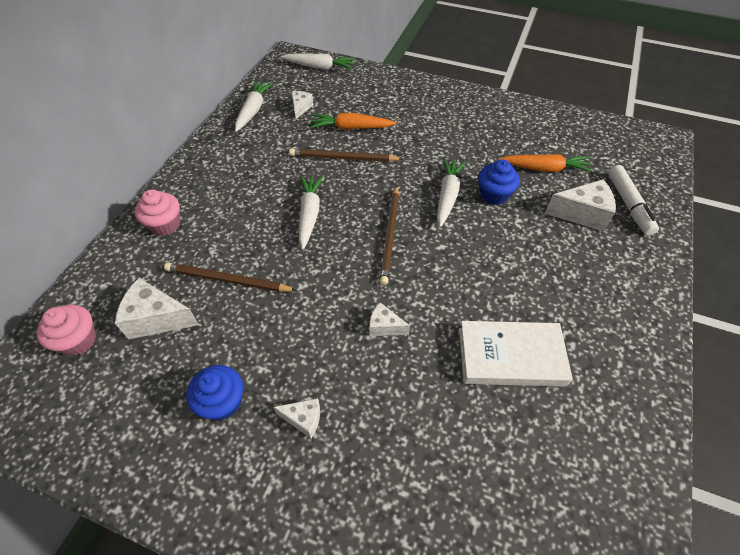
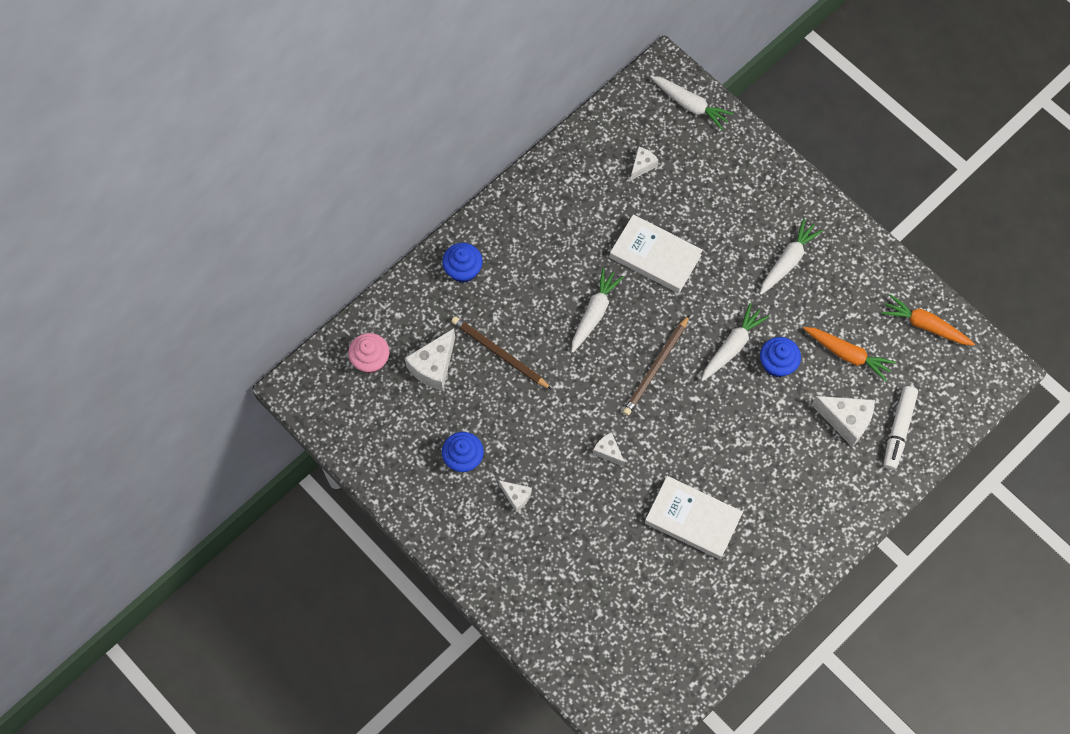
camera: 25 degrees right, 15 degrees up
white cheese [115,278,199,339] -> white cheese turned 90 degrees counterclockwise [405,328,455,391]
pink cupcake [135,189,180,236] -> blue cupcake [442,243,483,283]
white carrot [235,80,273,132] -> white carrot moved to [760,218,823,295]
brown pencil [289,149,403,162] -> white book [610,214,703,293]
orange carrot [311,113,396,130] -> orange carrot moved to [881,294,975,346]

